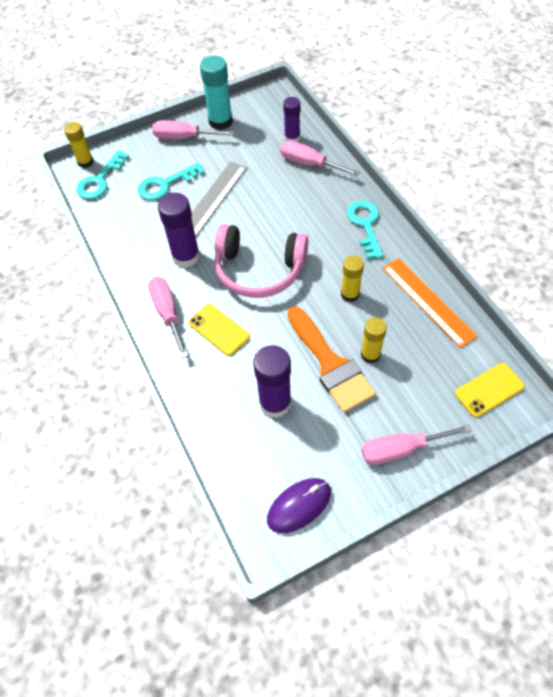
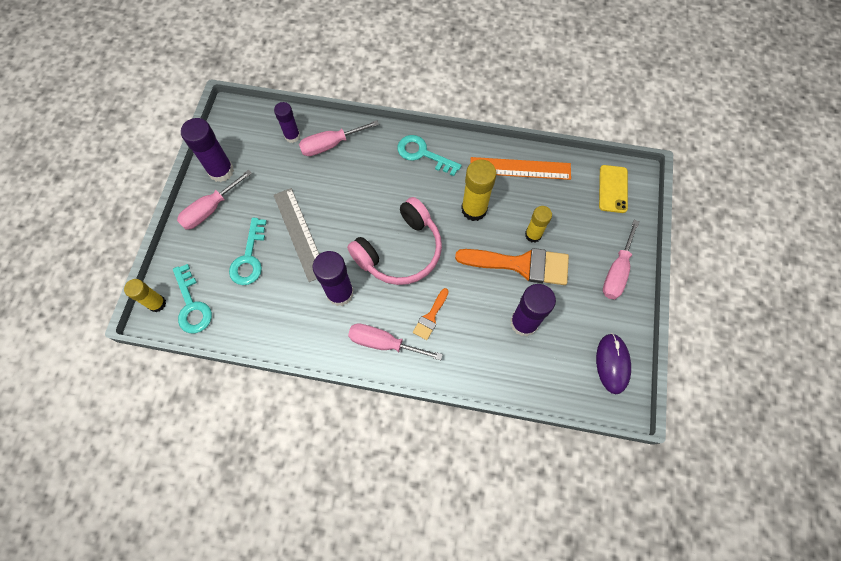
camera: 55 degrees left, 10 degrees up
yellow phone [188,304,250,356] -> orange brush [413,288,449,340]
turquoise glue stick [200,56,233,130] -> purple glue stick [181,118,234,182]
yellow glue stick [341,255,364,302] -> yellow glue stick [461,159,497,221], size x1.57

